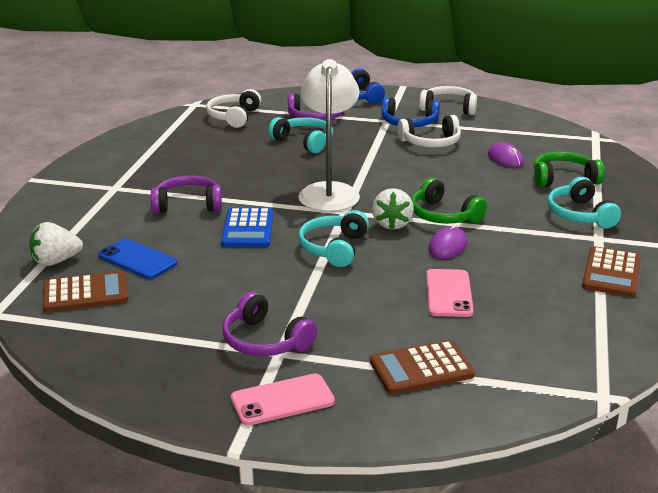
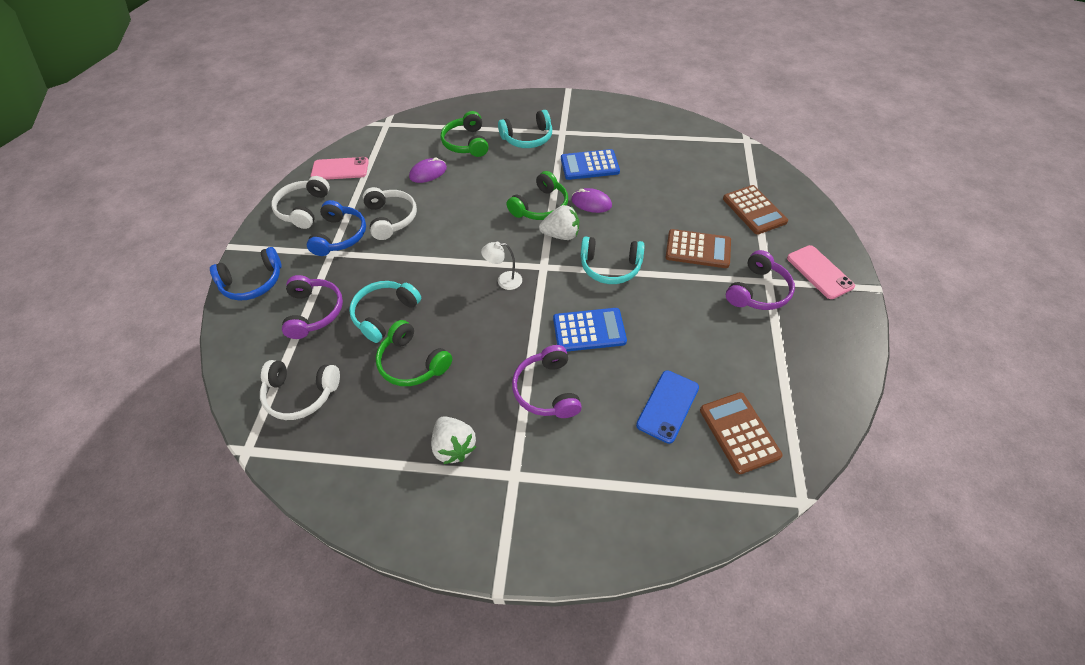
camera: 95 degrees left, 25 degrees up
white strawberry [29,222,83,266] -> white strawberry moved to [431,416,476,464]
white lamp [298,59,360,212] -> white lamp [481,242,522,290], size x0.43
pink phone [426,269,474,317] -> pink phone moved to [311,157,369,180]
brown calculator [582,246,641,297] -> brown calculator moved to [666,229,731,268]
none -> green headphones [376,320,452,386]
none -> blue calculator [561,149,620,180]

